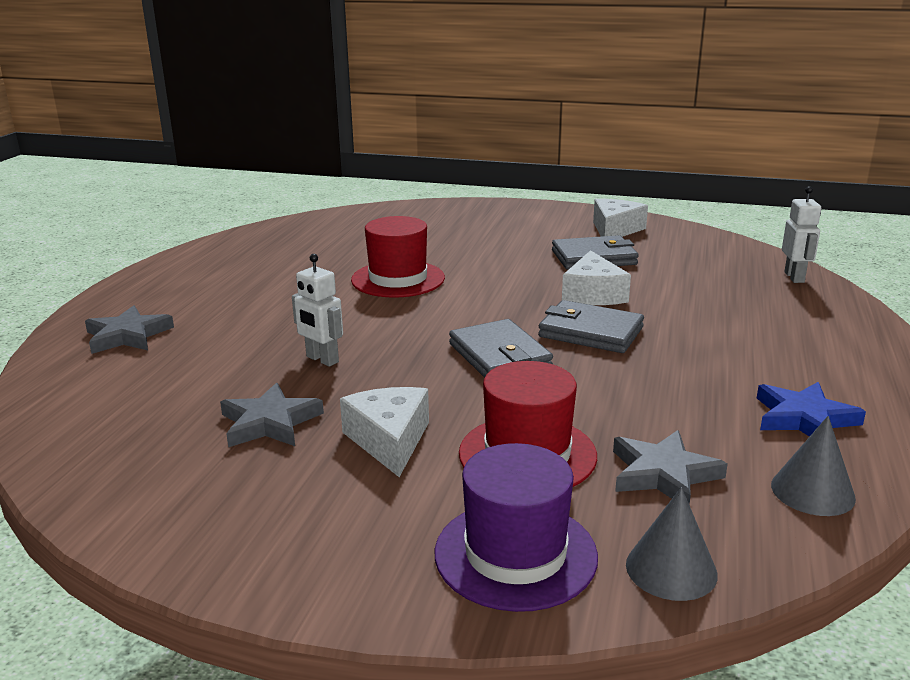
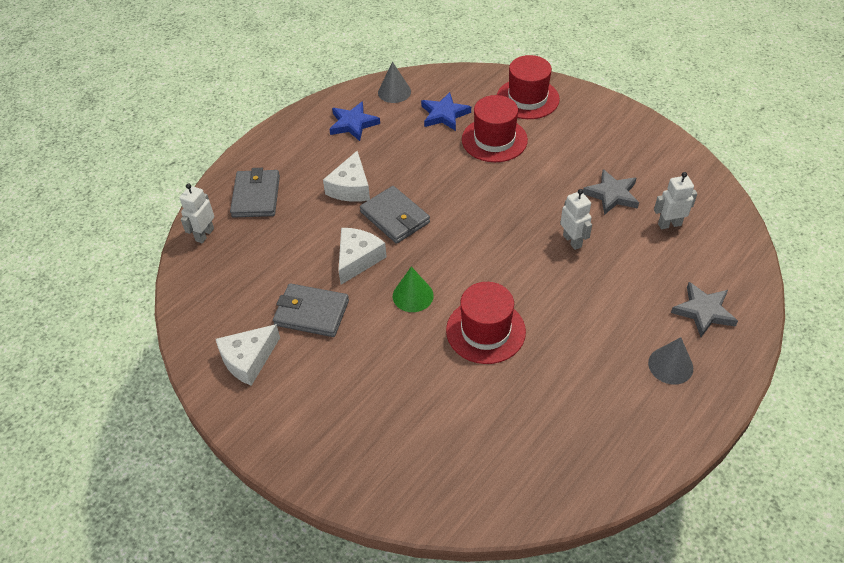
camera: 155 degrees left, 25 degrees up
white cheese [340,387,429,477] -> white cheese moved to [323,151,370,202]
purple hat [435,443,598,612] -> red hat [497,55,560,119]
grey wallet [449,319,553,378] -> grey wallet moved to [230,168,280,218]
grey star [613,430,728,504] -> blue star [421,92,471,131]
grey cone [626,487,718,601] -> grey cone moved to [648,337,693,384]
none -> green cone [393,267,434,312]
none -> white robot [654,172,697,229]

